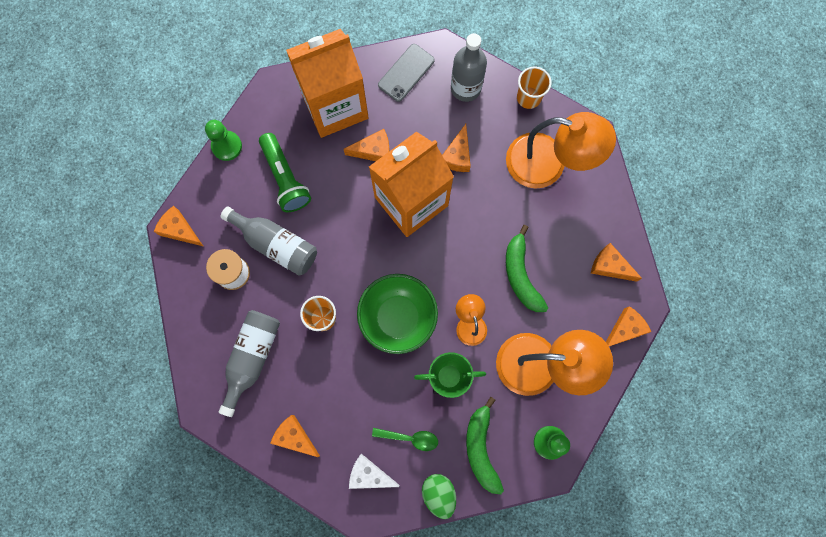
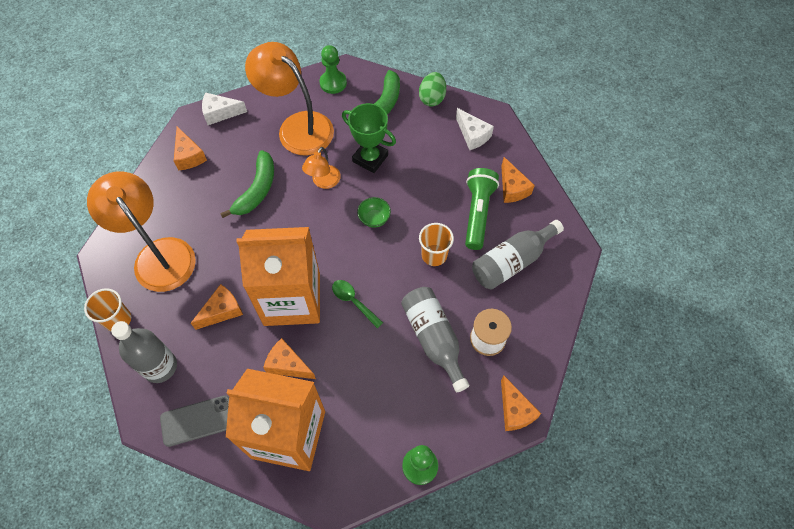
camera: 145 degrees left, 15 degrees down
green flashlight [259,133,311,212] -> green flashlight moved to [465,168,499,250]
green bowl [357,274,438,354] -> green bowl [357,197,391,228], size x0.45
green spoon [372,428,438,451] -> green spoon moved to [332,280,383,328]
orange cheese [606,306,651,346] -> white cheese [202,92,247,125]

